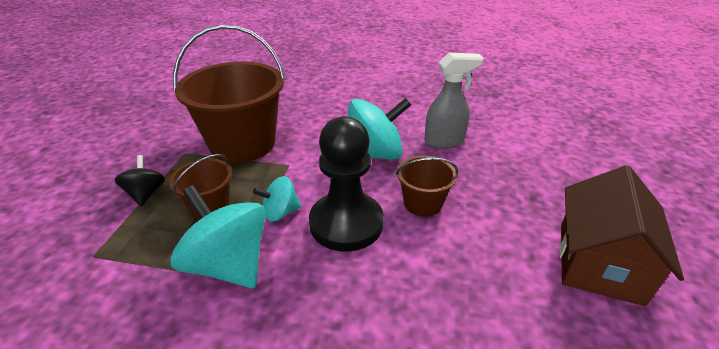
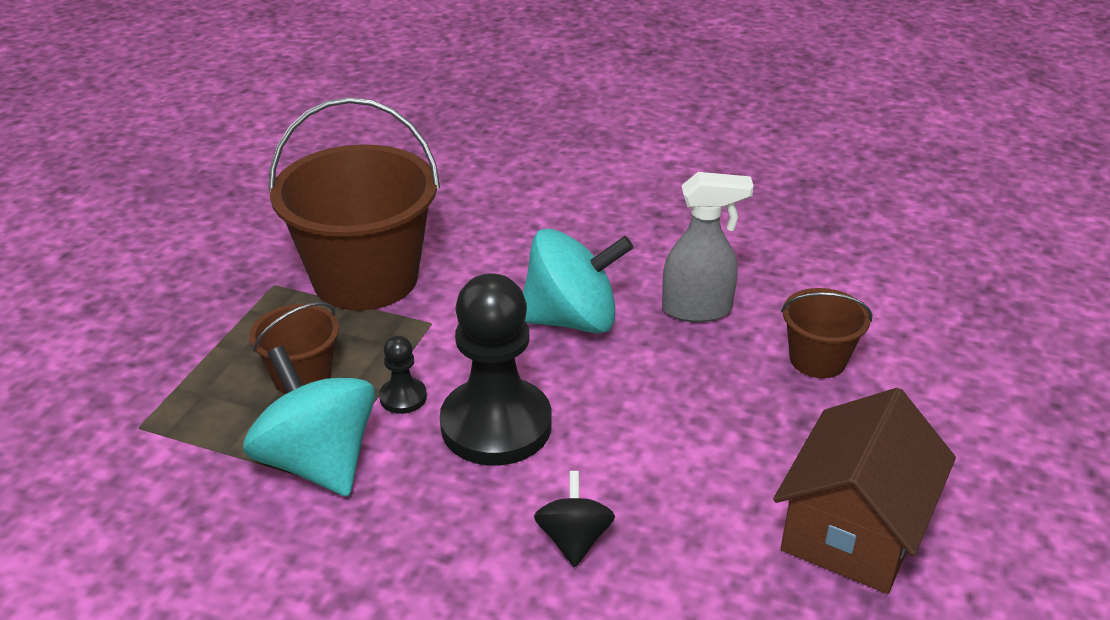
camera: 10 degrees right, 0 degrees up
black spinning top [114,155,165,206] -> black spinning top moved to [534,471,615,567]
turquoise spinning top [253,176,302,222] -> black pawn [379,336,427,414]
brown bucket [396,155,458,217] -> brown bucket moved to [781,288,872,378]

